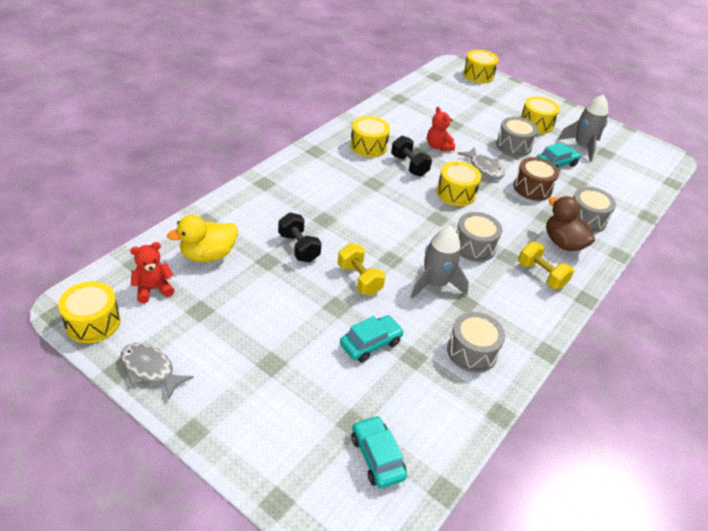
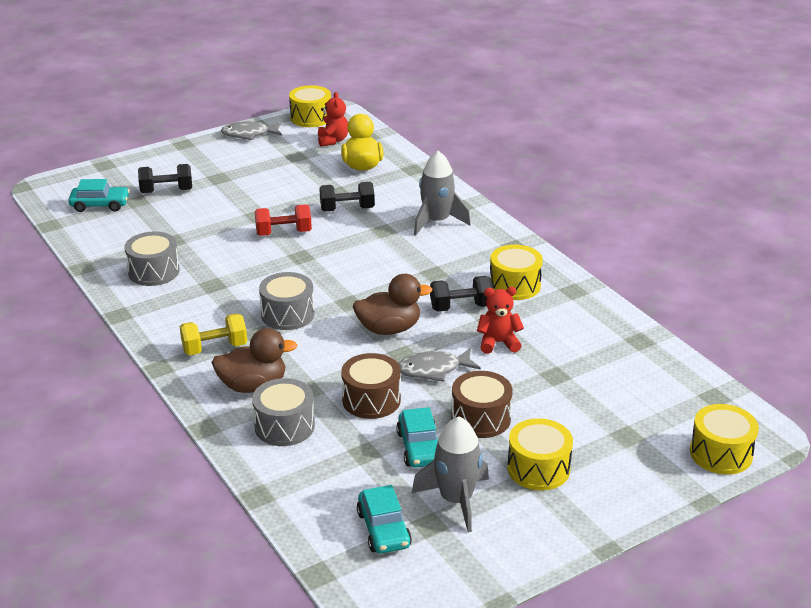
camera: 115 degrees right, 10 degrees down
grey fish [120,343,194,399] -> grey fish turned 150 degrees counterclockwise [221,121,282,140]
yellow dumbbell [338,243,386,295] -> red dumbbell [255,204,312,236]
turquoise car [340,315,404,362] -> turquoise car moved to [357,485,412,554]
grey rocket [411,226,469,299] -> grey rocket moved to [414,151,471,235]
yellow drum [437,161,481,206] -> brown duck [353,274,432,335]
grey drum [496,117,538,157] -> brown drum [451,371,513,438]
none -> black dumbbell [138,164,192,193]

